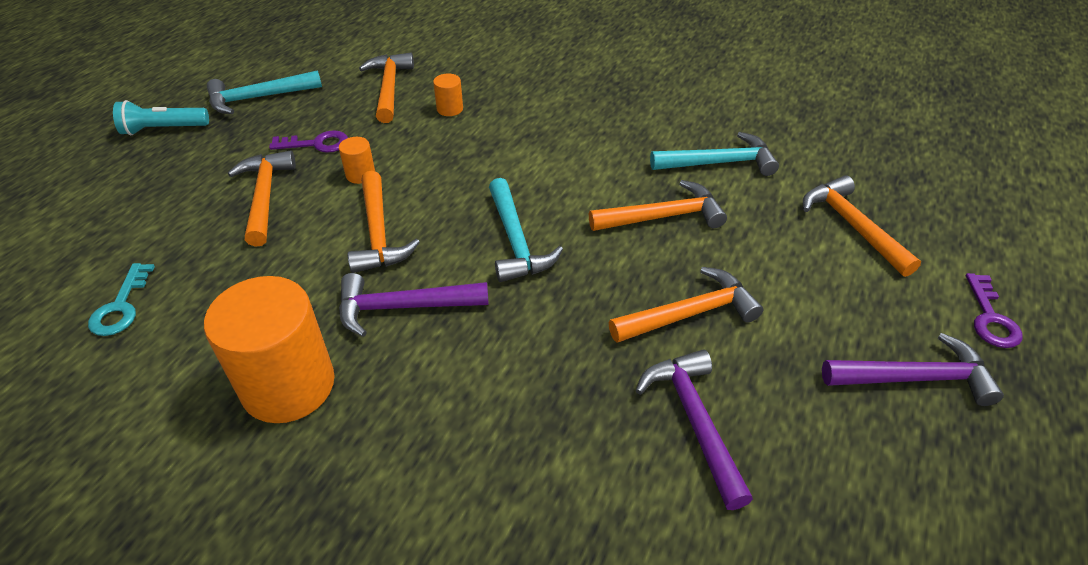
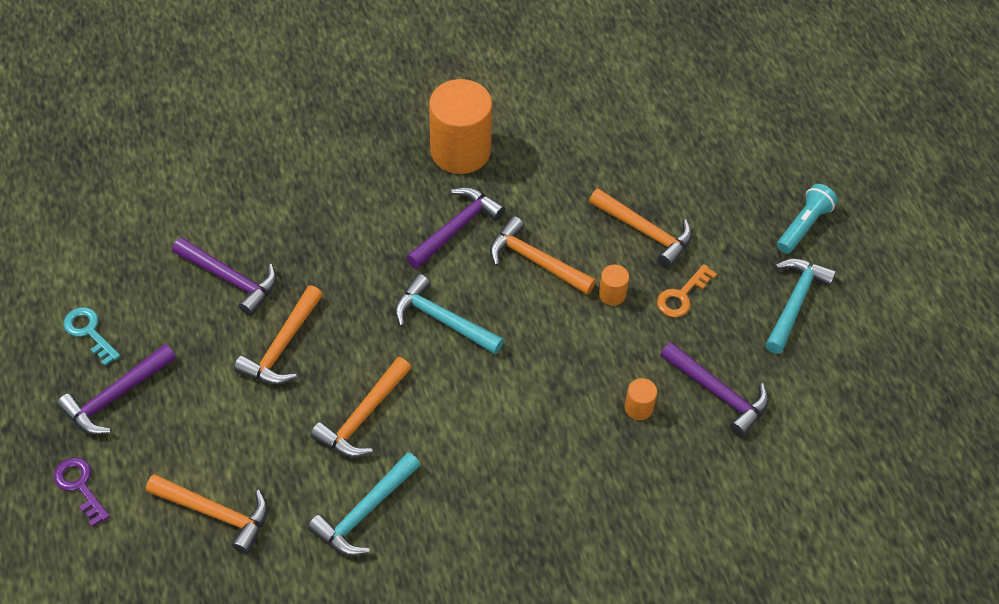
camera: 135 degrees right, 10 degrees up
turquoise key [88,263,155,336] -> turquoise key moved to [63,307,120,366]
purple key [269,130,348,153] -> orange key [657,264,717,317]
orange hammer [359,53,414,123] -> purple hammer [660,342,769,437]

